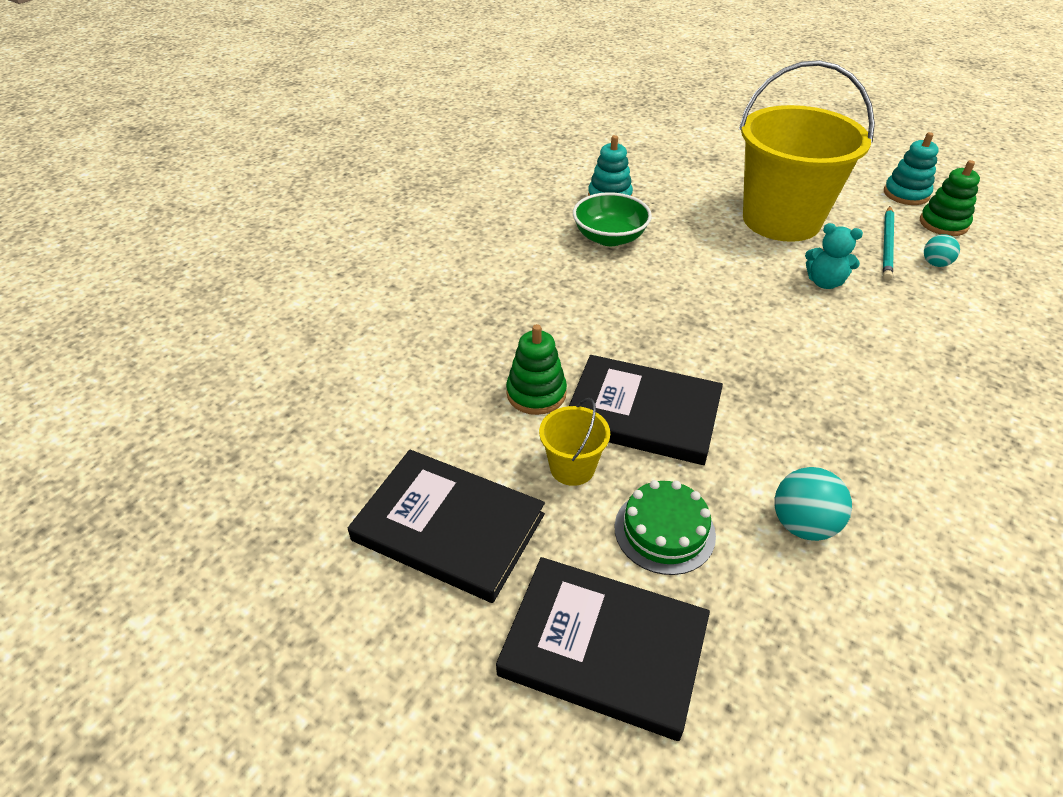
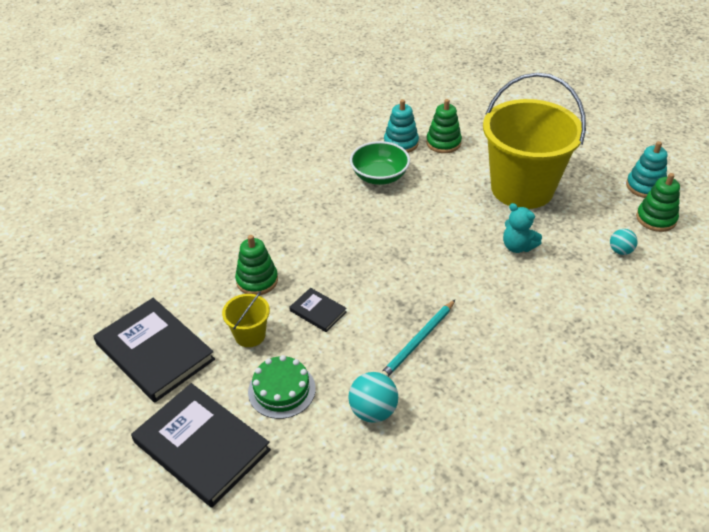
camera: 20 degrees right, 0 degrees up
black book [569,355,723,465] -> black book [289,288,347,332], size x0.48
turquoise pencil [883,206,894,281] -> turquoise pencil moved to [381,300,455,377]
none -> green stacking toy [426,99,462,153]

